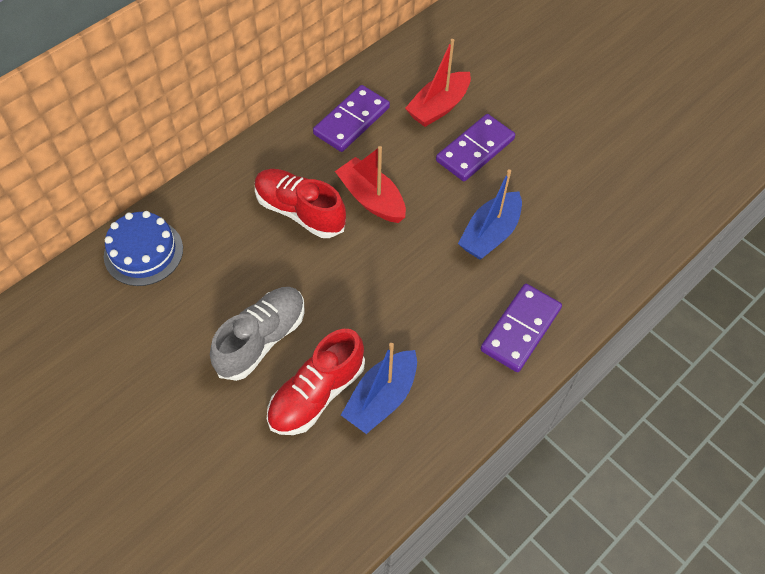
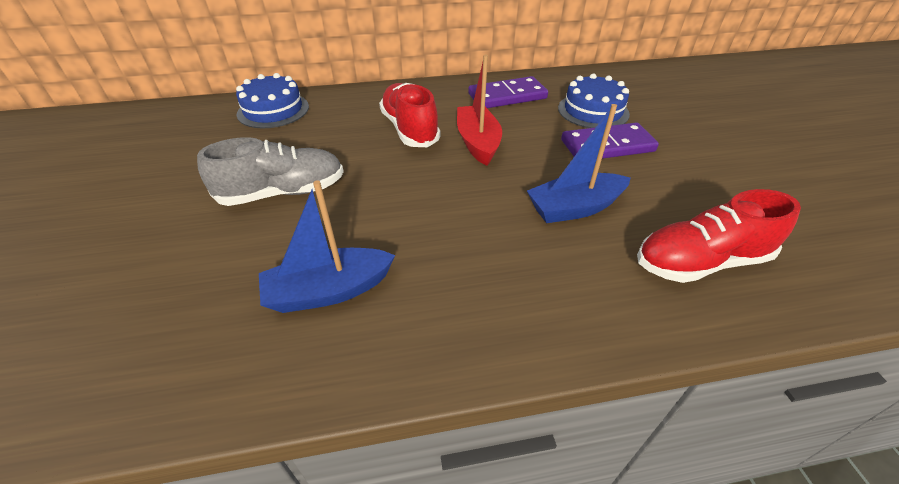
camera: 35 degrees right, 15 degrees down
red shoe [267,329,365,435] -> red shoe moved to [637,189,801,283]
red boat [405,39,471,127] -> blue cake [558,73,630,128]
purple domino [481,284,562,372] -> none

